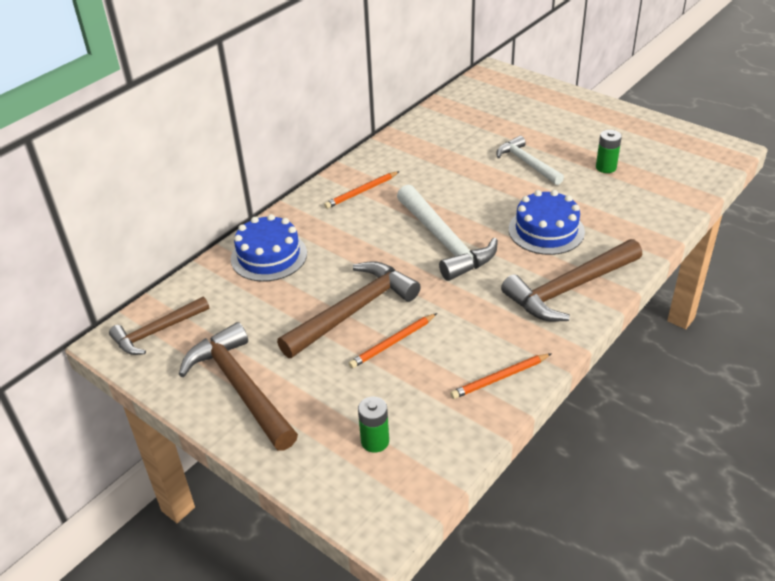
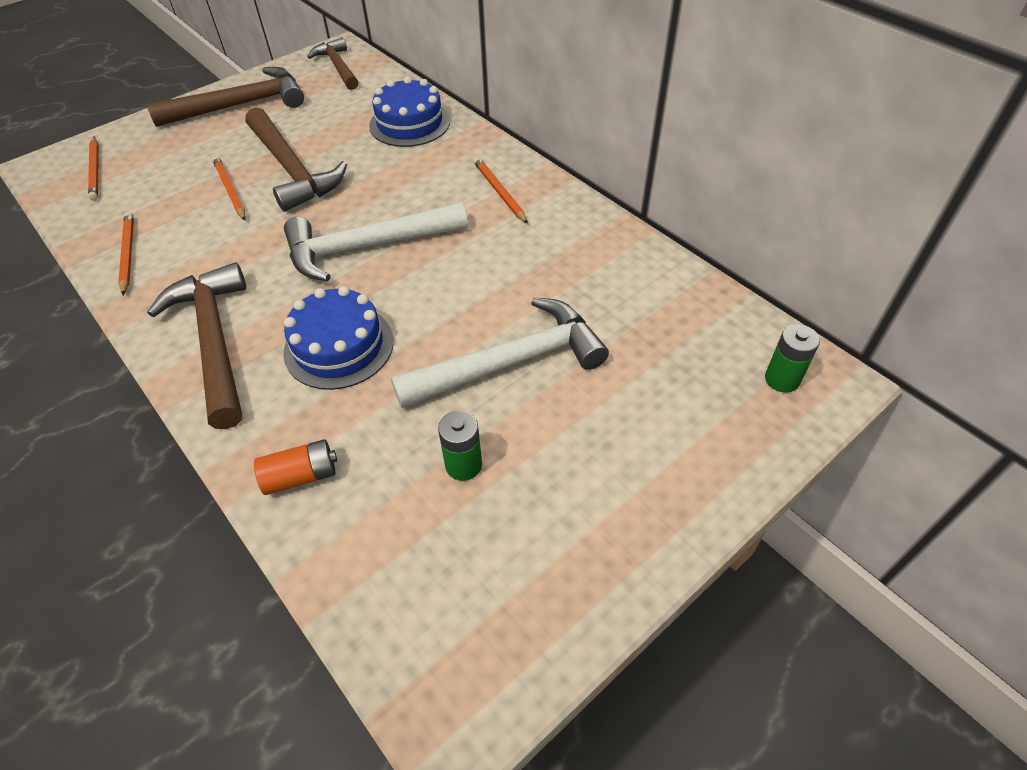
camera: 100 degrees right, 10 degrees up
green battery [358,397,389,453] -> green battery moved to [765,324,820,393]
white hammer [496,136,564,185] -> white hammer [391,297,609,408], size x1.57
none -> orange pencil [88,137,99,201]
none -> orange battery [254,439,337,495]

